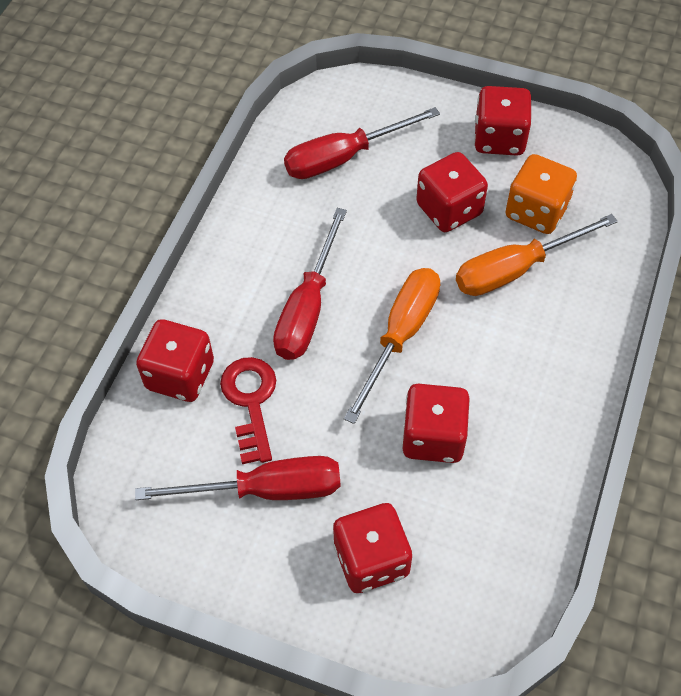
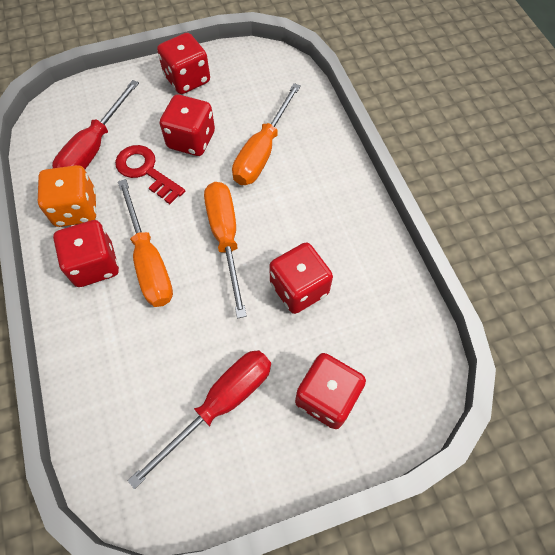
camera: 40 degrees left, 5 degrees up
red dice [136,319,214,402] -> red dice moved to [53,220,119,287]
red key [220,357,276,464] -> red key moved to [115,145,185,204]
red screwdriver [273,208,347,360] -> orange screwdriver [118,179,173,307]
orange dice [506,154,577,234] -> orange dice moved to [38,165,96,227]

